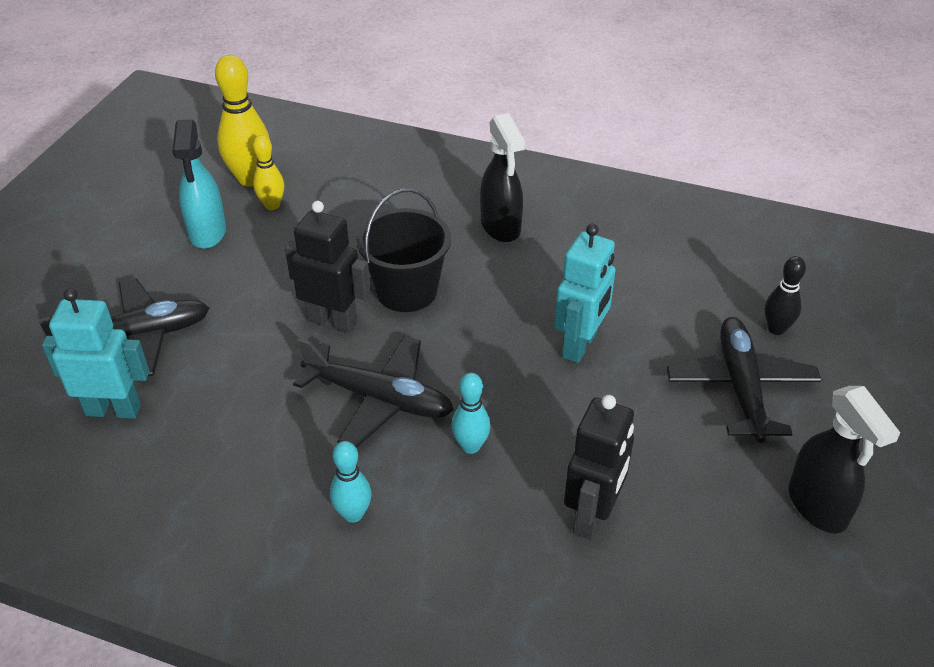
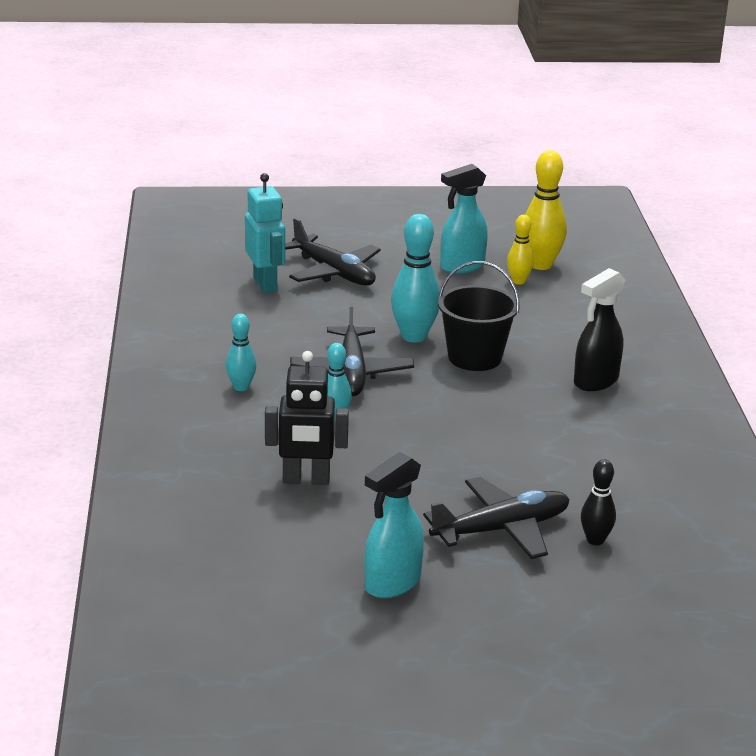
camera: 65 degrees right, 15 degrees down
black robot [285,201,371,333] -> turquoise bowling pin [391,214,440,343]
turquoise robot [554,224,616,363] -> none
black spray bottle [789,386,900,534] -> turquoise spray bottle [365,452,424,598]

